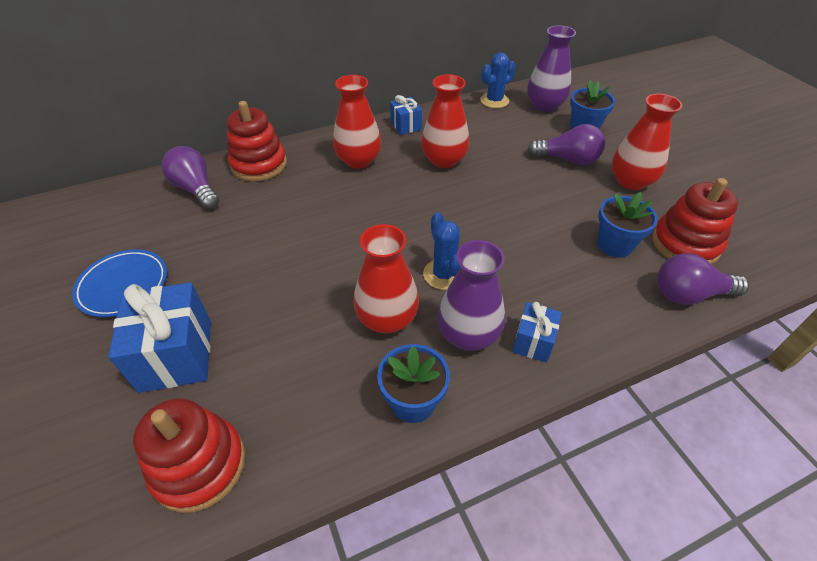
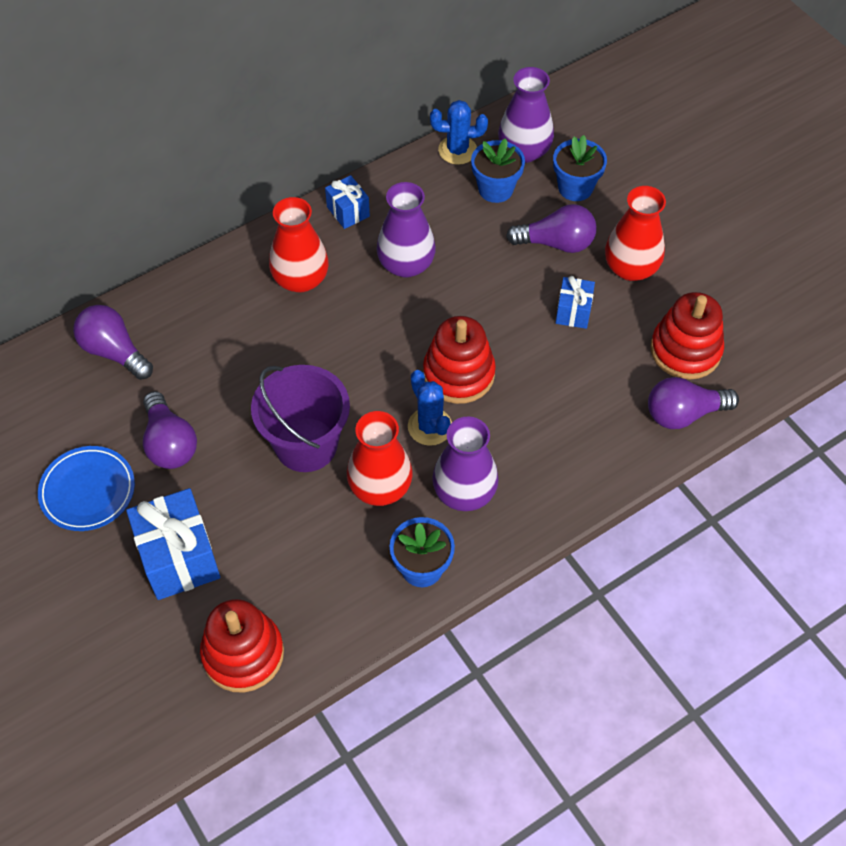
camera: 10 degrees left, 10 degrees up
red stacking toy [227,101,287,182] -> red stacking toy moved to [423,316,496,404]
red vase [421,74,469,168] -> purple vase [377,182,436,278]
blue cactus [480,53,516,108] -> blue cactus turned 45 degrees clockwise [430,100,488,165]
blue gift [512,302,562,363] -> blue gift moved to [556,276,595,329]
blue flower pot [597,192,658,258] -> blue flower pot moved to [471,138,525,203]
none -> purple light bulb [143,391,197,469]
none -> purple bucket [251,365,350,472]

